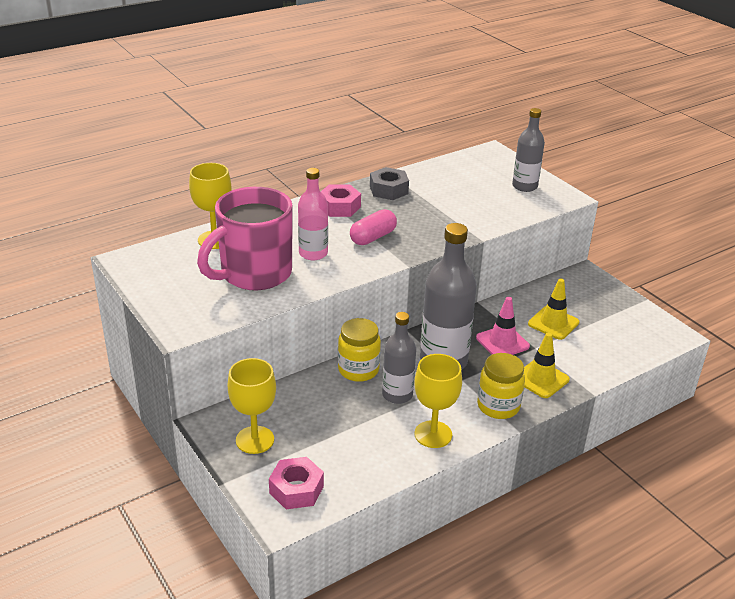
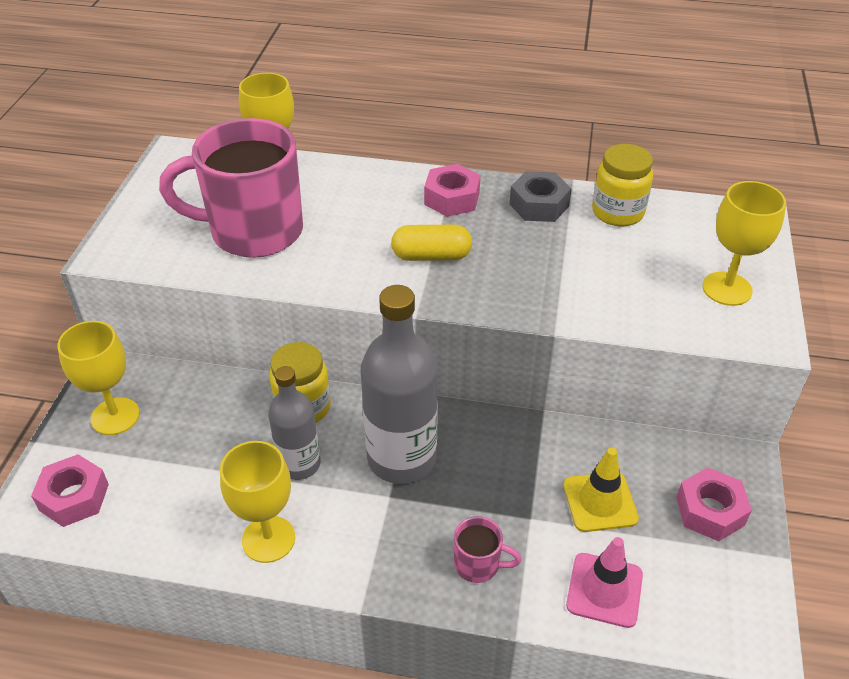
camera: 45 degrees right, 10 degrees up
pink bottle [298,168,328,260] -> none
pink capsule [350,209,397,245] -> yellow capsule [391,225,472,261]
pink traffic cone [476,297,530,355] -> pink traffic cone moved to [566,537,643,628]
yellow jar [477,353,525,419] -> yellow jar moved to [592,144,653,226]
grey bottle [512,108,545,192] -> yellow goblet [702,181,786,306]
yellow traffic cone [524,332,570,398] -> pink mug [454,516,521,583]
none -> pink nut [677,467,752,541]

